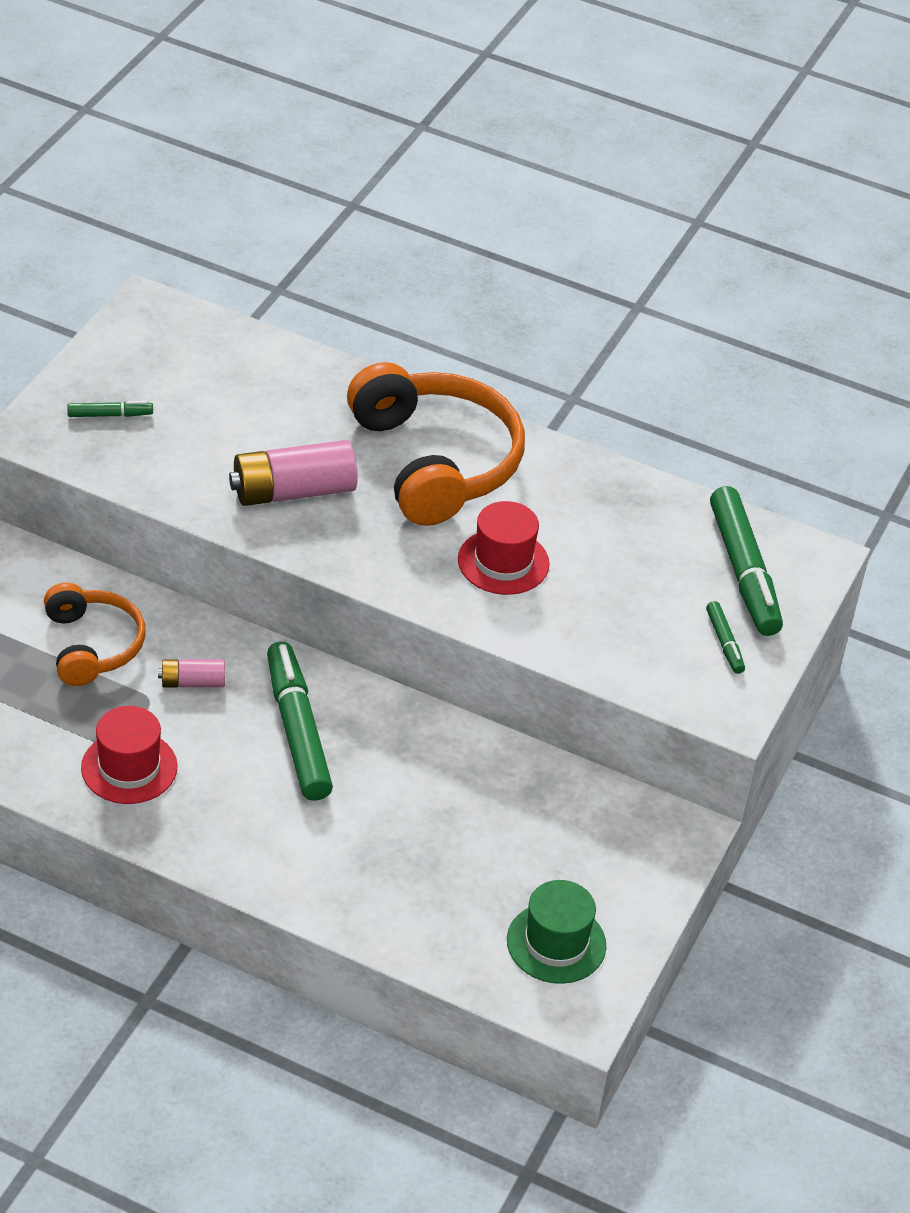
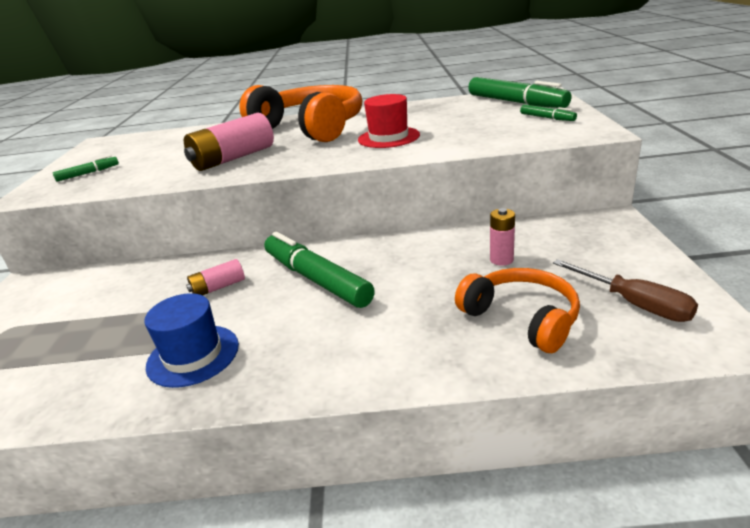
camera: 20 degrees left, 15 degrees down
orange headphones [44,583,146,686] -> orange headphones moved to [455,268,580,353]
red hat [81,706,177,804] -> blue hat [144,293,239,388]
green hat [507,880,606,984] -> brown screwdriver [553,259,698,322]
none -> pink battery [490,208,515,266]

